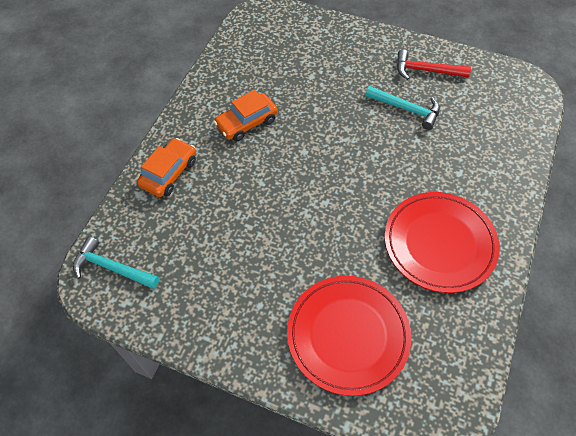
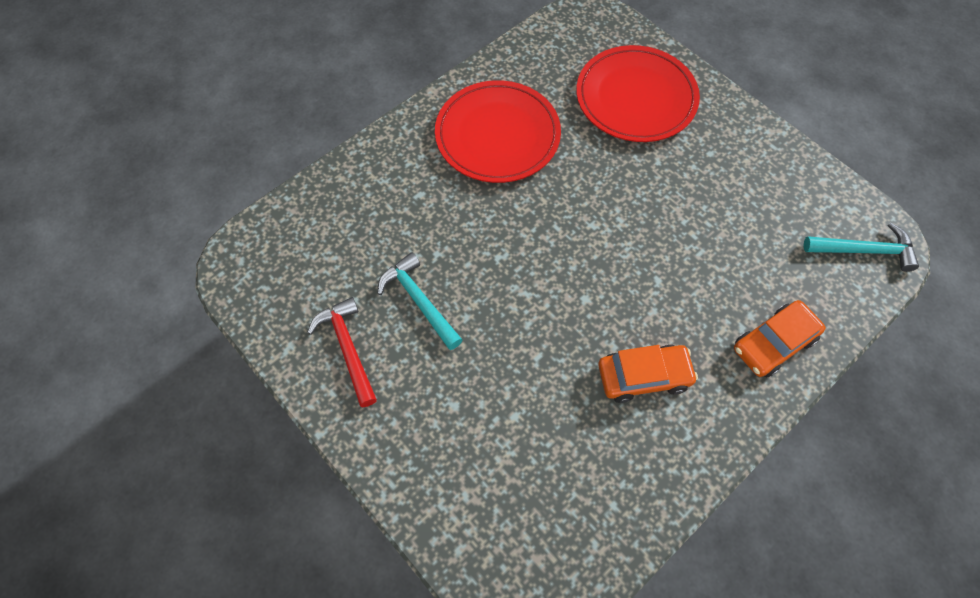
camera: 155 degrees left, 5 degrees up
turquoise hammer [73,236,159,289] -> turquoise hammer turned 45 degrees counterclockwise [804,223,919,272]
red hammer [397,49,471,80] -> red hammer turned 150 degrees counterclockwise [307,297,377,407]

